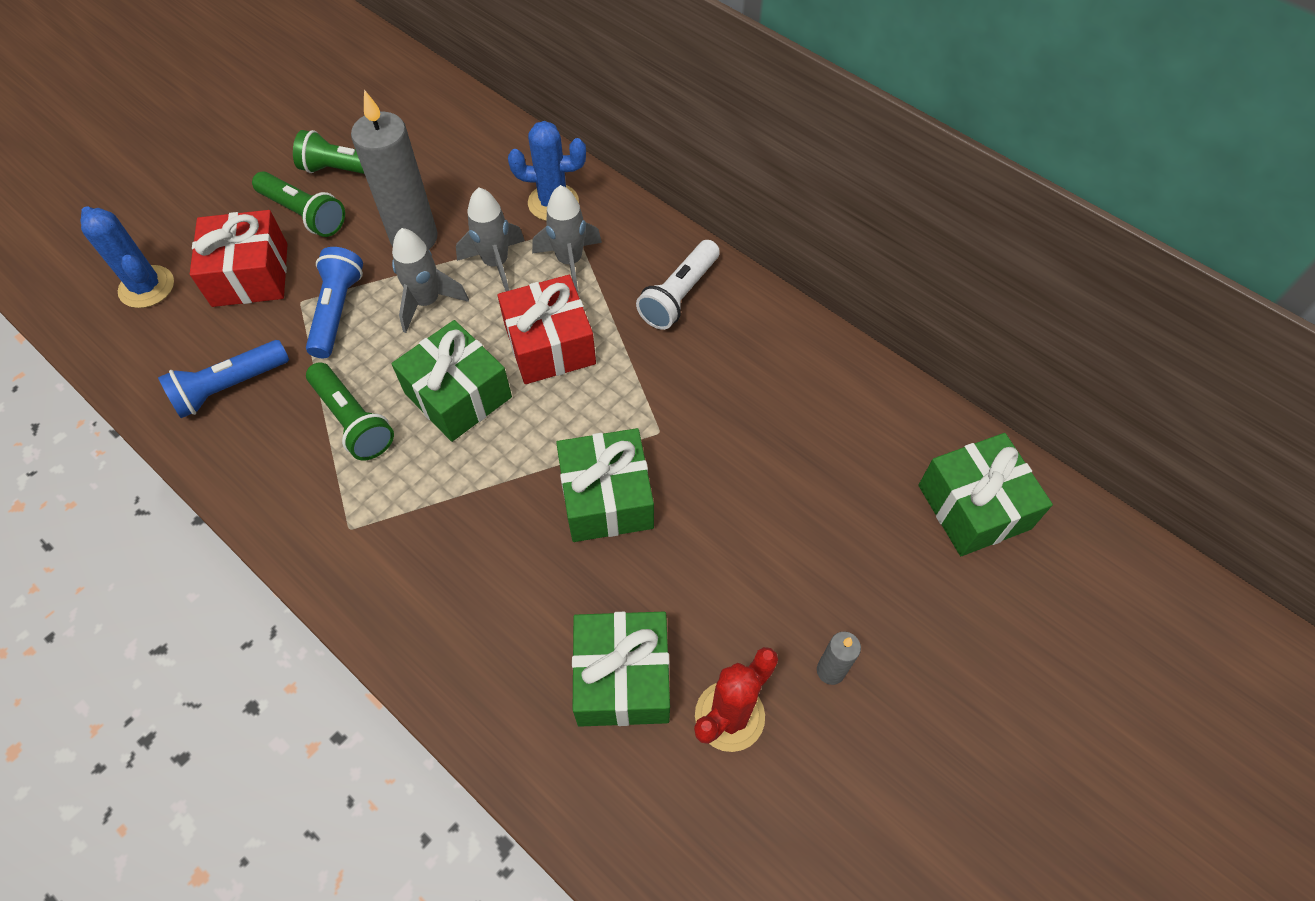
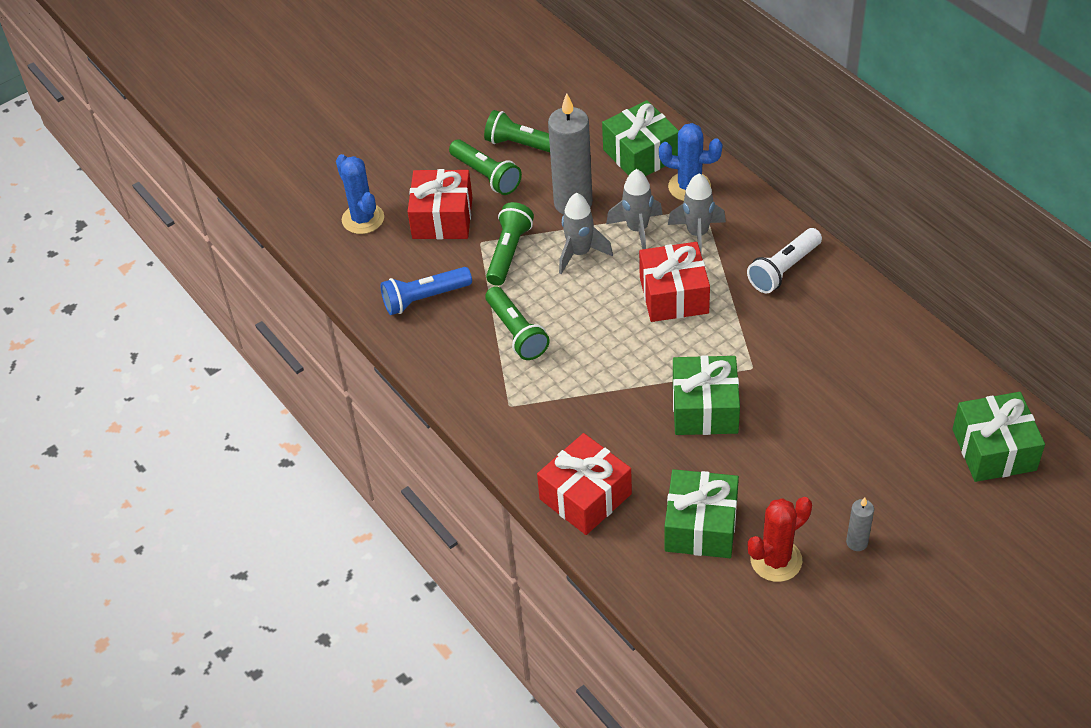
camera: 15 degrees right, 10 degrees down
blue flashlight [306,247,363,358] -> green flashlight [486,202,534,286]
green gift [391,320,512,442] -> green gift moved to [602,100,679,176]
none -> red gift [537,433,632,535]

